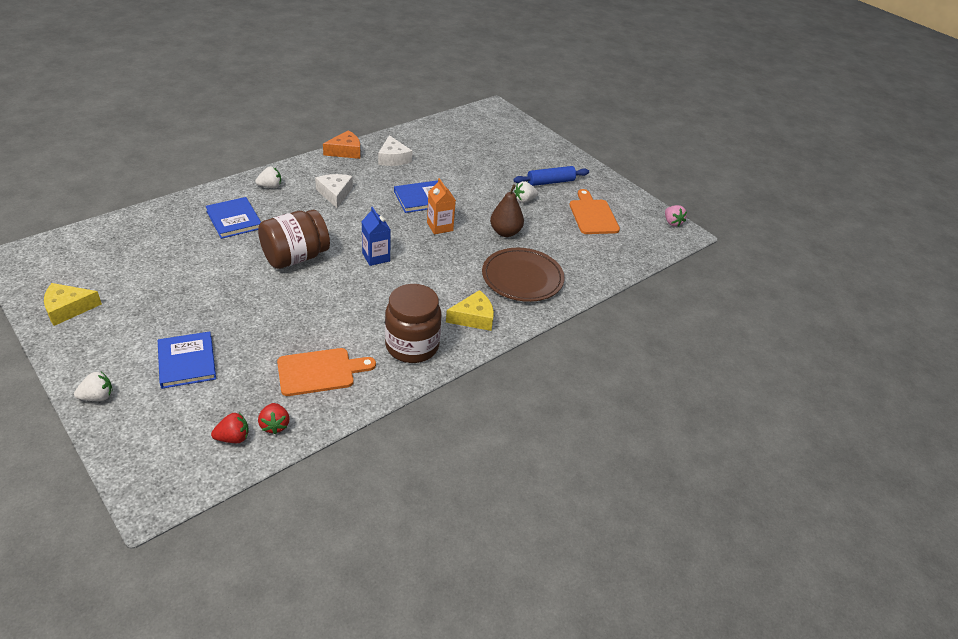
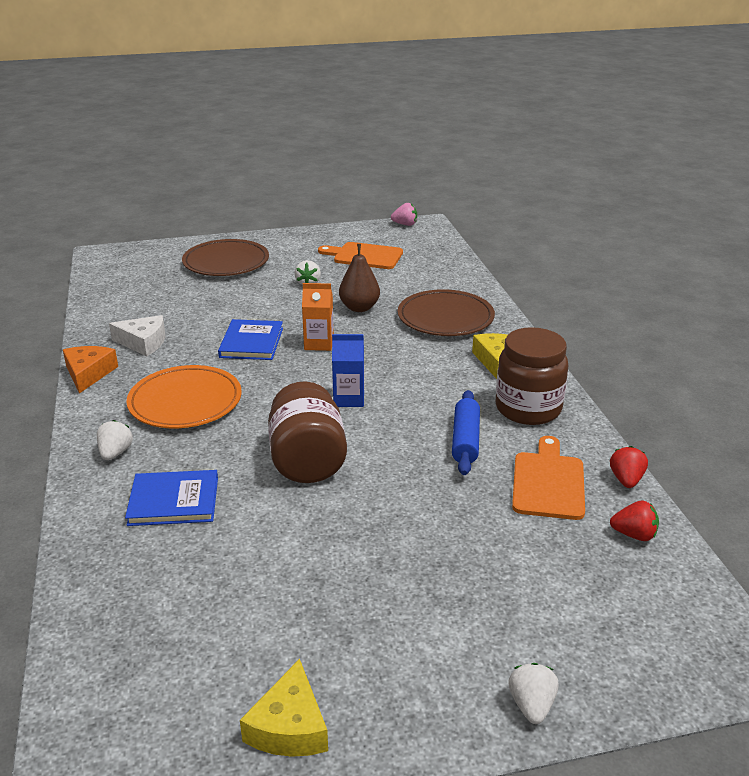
camera: 60 degrees left, 10 degrees down
blue book [158,331,216,389] -> none
red strawberry [211,413,249,443] -> red strawberry moved to [610,446,648,488]
white cheese [315,174,353,208] -> orange plate [126,365,242,428]
blue rolling pin [513,166,589,186] -> blue rolling pin moved to [452,390,480,475]
none -> brown plate [182,239,269,276]

